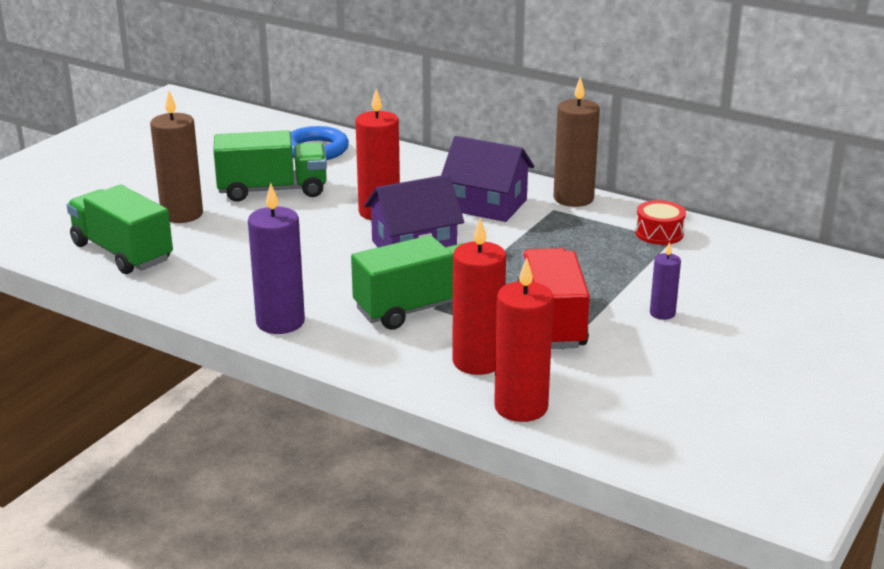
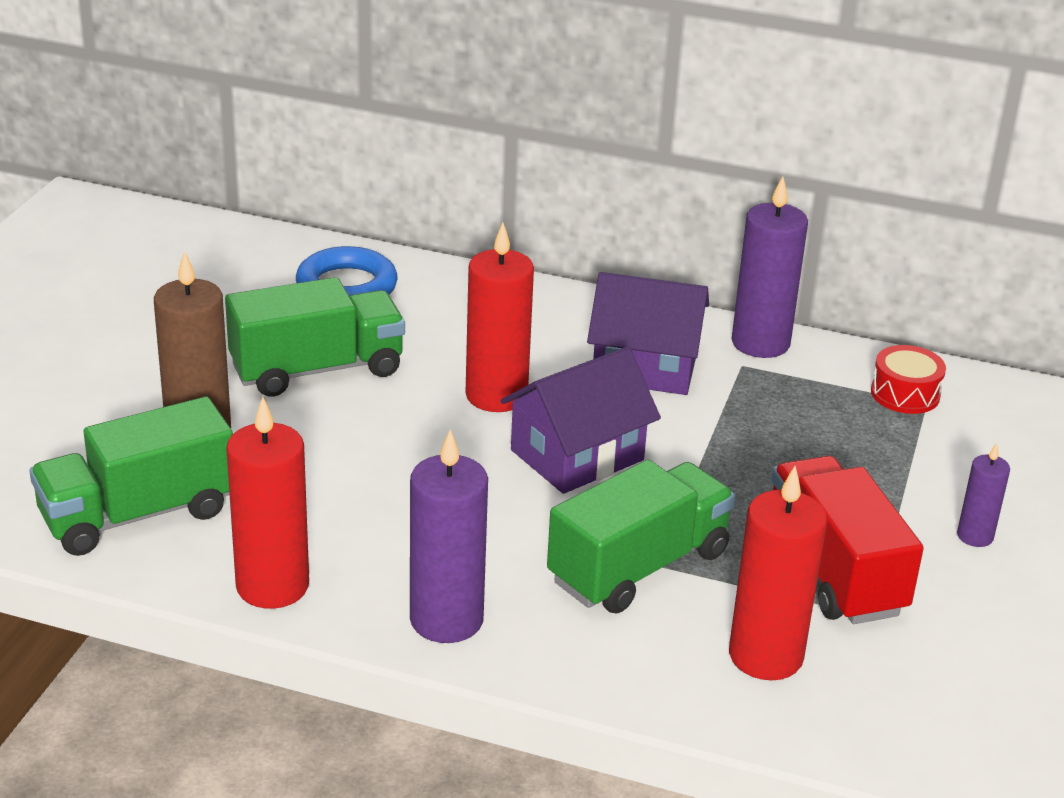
camera: 15 degrees left, 5 degrees up
green truck [67,185,173,274] -> green truck turned 60 degrees counterclockwise [29,397,233,556]
red candle [494,257,554,422] -> red candle moved to [226,397,309,609]
brown candle [553,76,600,207] -> purple candle [732,176,808,358]

